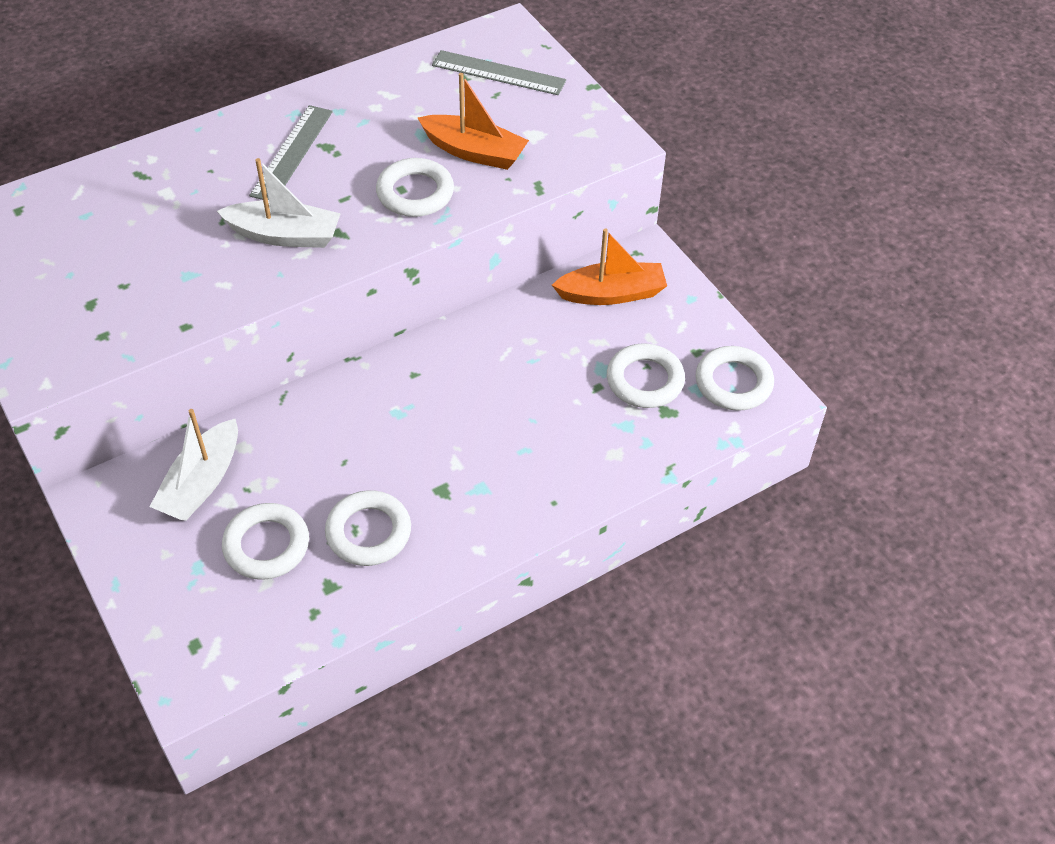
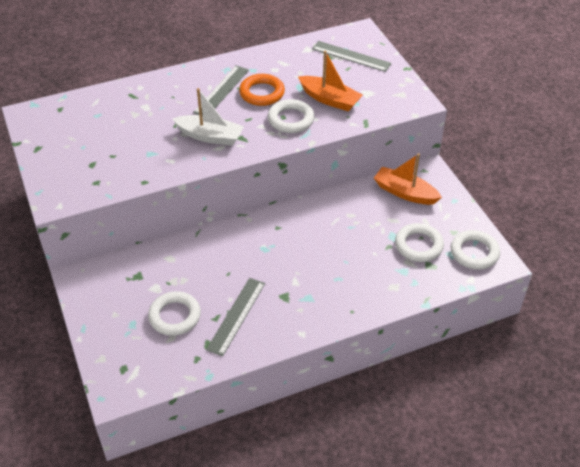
camera: 10 degrees right, 5 degrees down
white boat [150,409,238,521] -> none
white ring [325,490,411,566] -> grey ruler [206,278,265,356]
orange boat [552,228,667,305] -> orange boat turned 150 degrees counterclockwise [374,153,442,205]
none -> orange ring [239,74,285,106]

